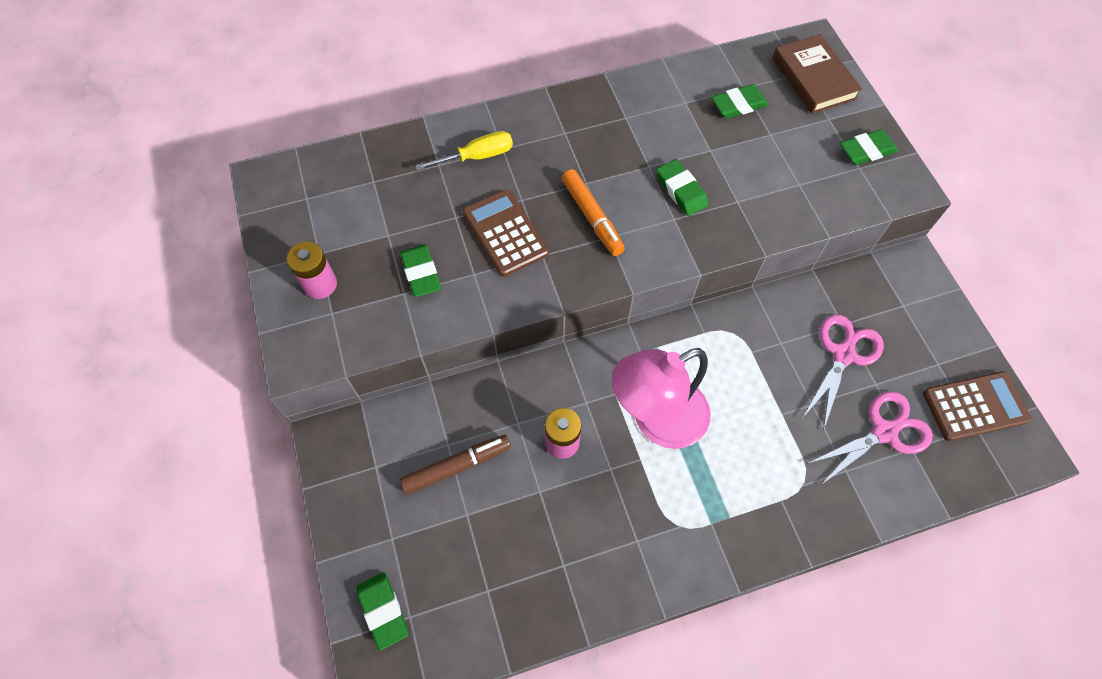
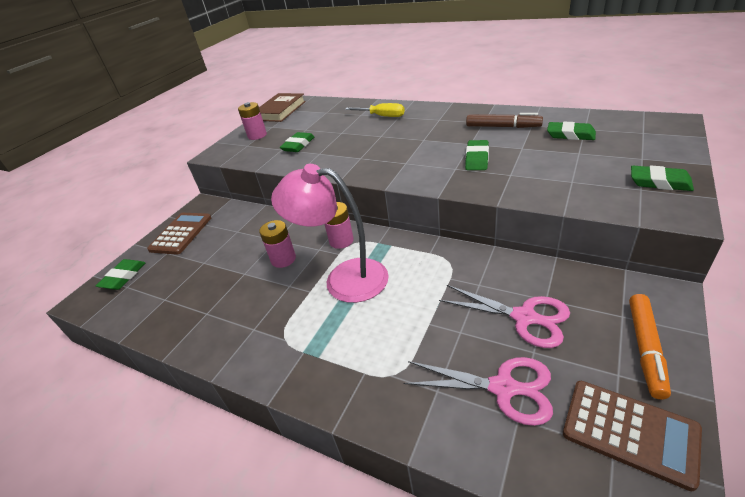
camera: 50 degrees right, 25 degrees down
brown marker [400,434,511,495] -> brown marker moved to [466,113,543,128]
brown calculator [463,189,549,277] -> brown calculator moved to [147,213,211,255]
orange marker [562,169,625,256] -> orange marker moved to [629,294,671,399]
brown book [772,34,862,114] -> brown book moved to [259,93,306,122]
pink scissors [803,314,884,431] -> pink scissors turned 45 degrees clockwise [439,285,570,348]
none -> pink battery [324,202,354,249]

